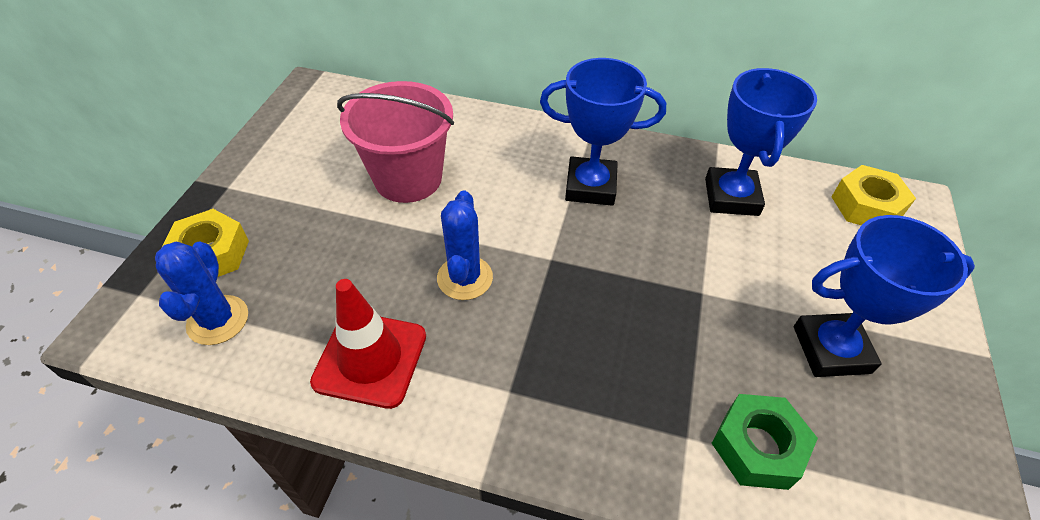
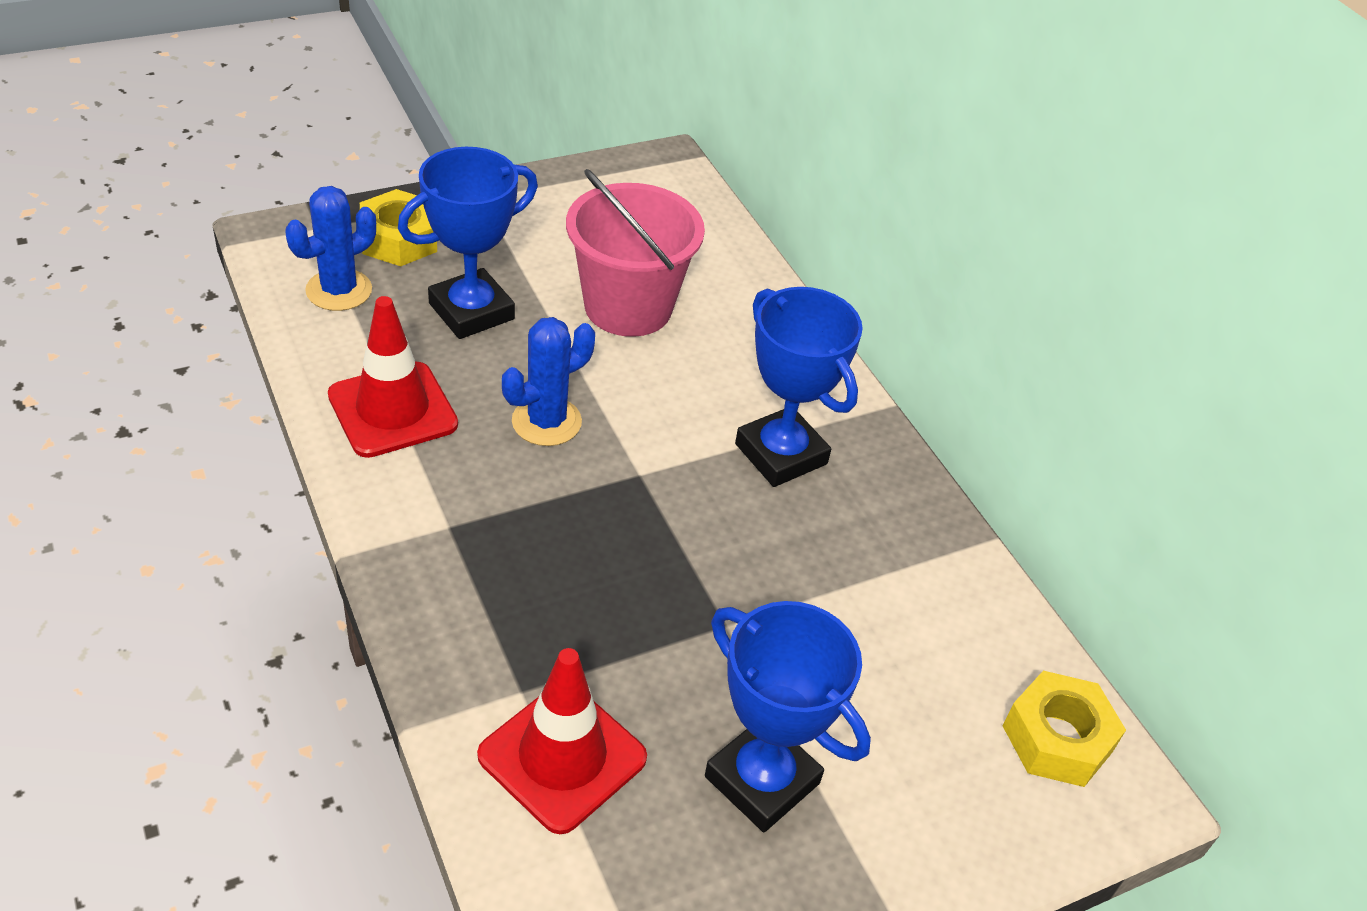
camera: 45 degrees right, 5 degrees down
blue trophy [705,68,817,216] -> blue trophy moved to [398,147,538,339]
green nut [712,394,818,490] -> red traffic cone [477,648,647,834]

